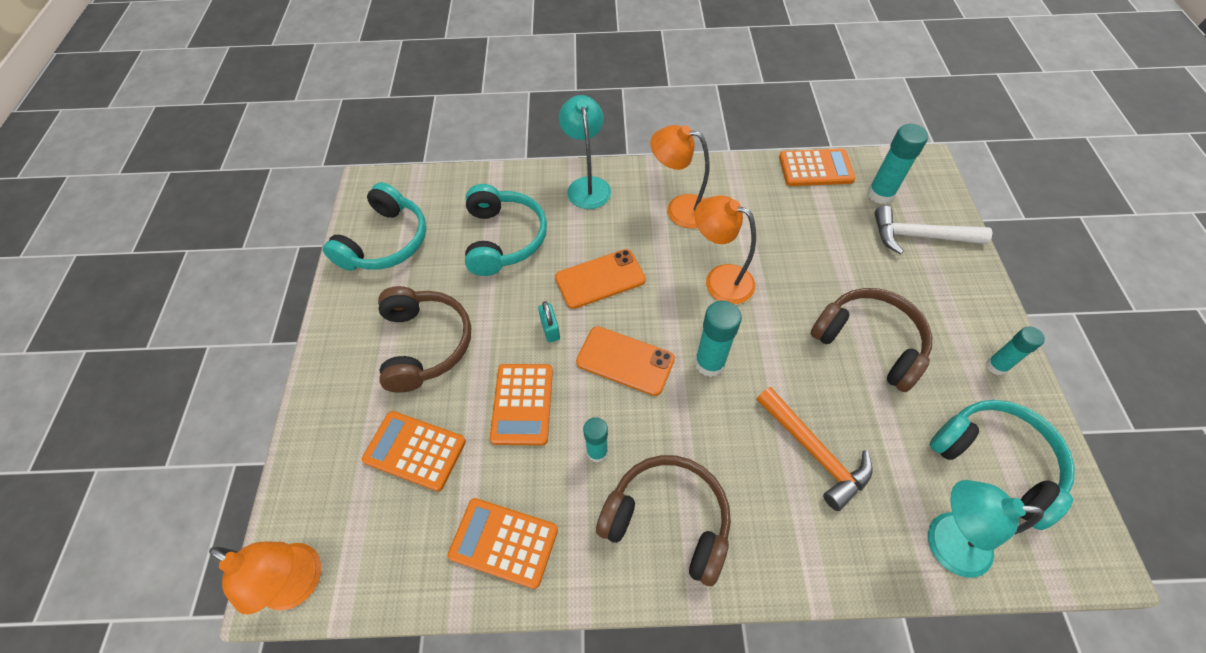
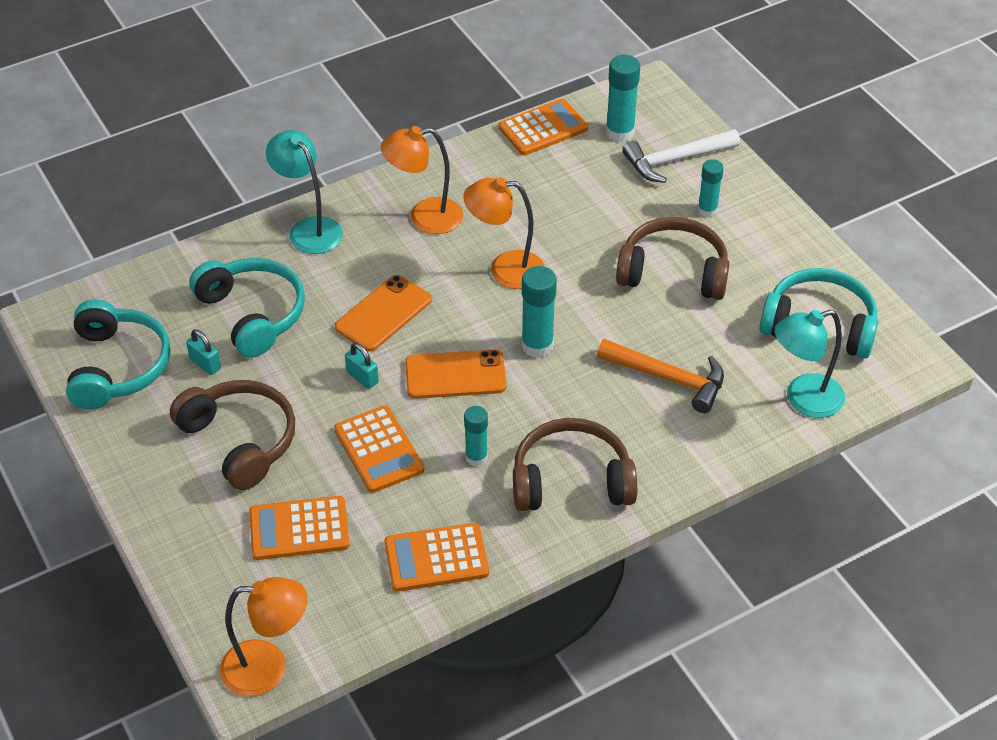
camera: 30 degrees left, 10 degrees down
turquoise glue stick [986,327,1045,375] -> turquoise glue stick moved to [698,159,724,217]
none -> turquoise padlock [186,329,221,375]

